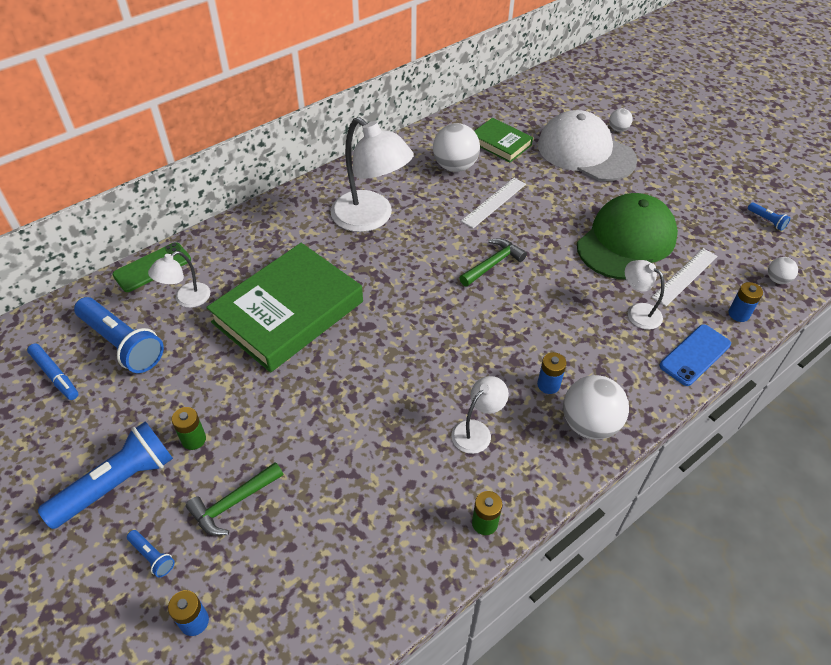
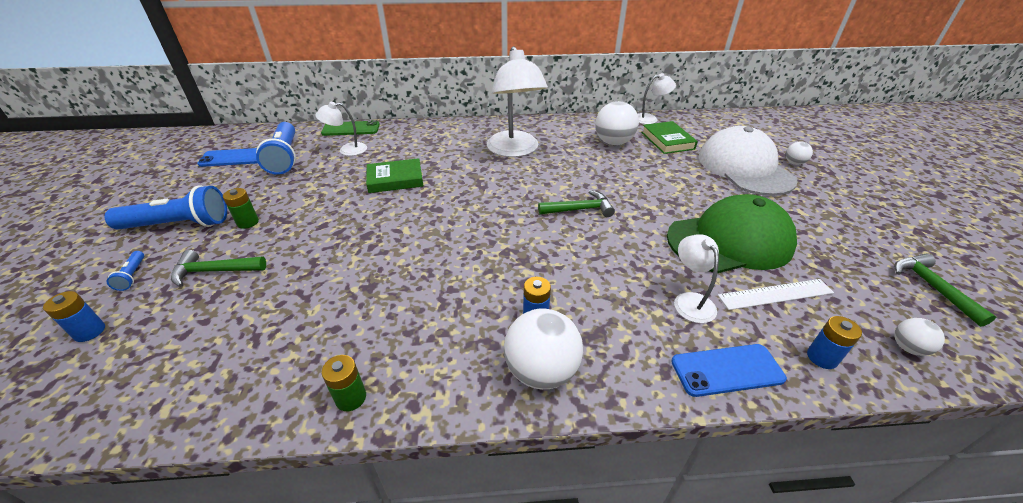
camera: 35 degrees right, 10 degrees down
blue marker [27,343,78,400] -> blue phone [197,148,258,167]
green book [206,243,363,372] -> green book [366,158,423,193], size x0.51
white lamp [451,376,509,454] -> white lamp moved to [638,73,676,124]
white ruler [461,178,526,228] -> none
blue flashlight [748,202,790,231] -> green hammer [894,253,996,327]

